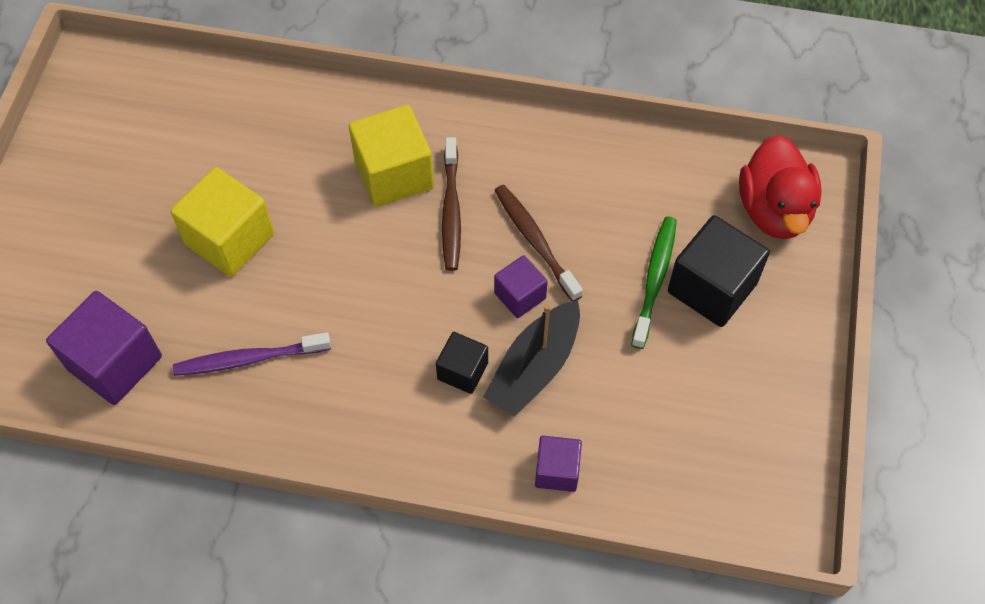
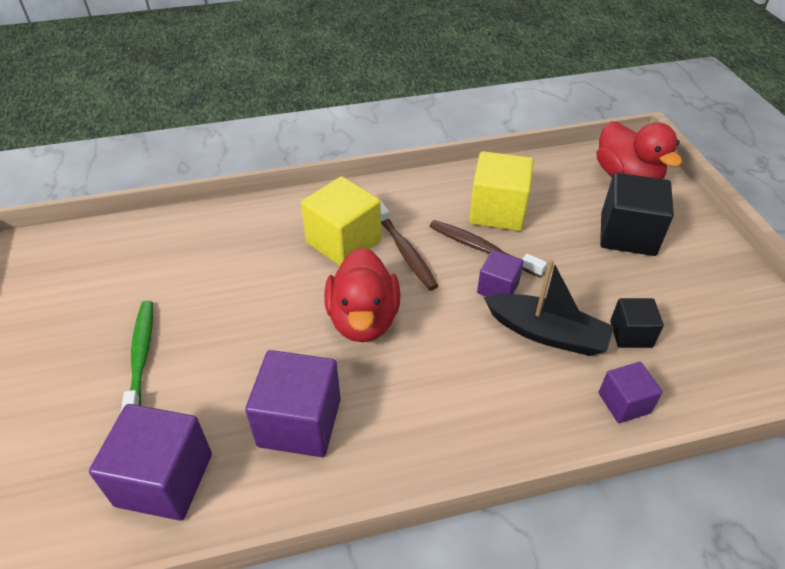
camera: 25 degrees left, 15 degrees down
yellow cube [170,167,274,277] -> yellow cube moved to [469,151,534,231]
purple toothbrush [173,332,331,376] -> purple cube [245,350,341,457]
black cube [436,332,488,394] -> black cube moved to [610,298,664,348]
black boat [483,300,580,417] -> black boat turned 75 degrees counterclockwise [484,259,614,356]
green toothbrush [631,217,677,349] -> green toothbrush moved to [121,301,153,411]
none -> red duck [324,247,401,342]

